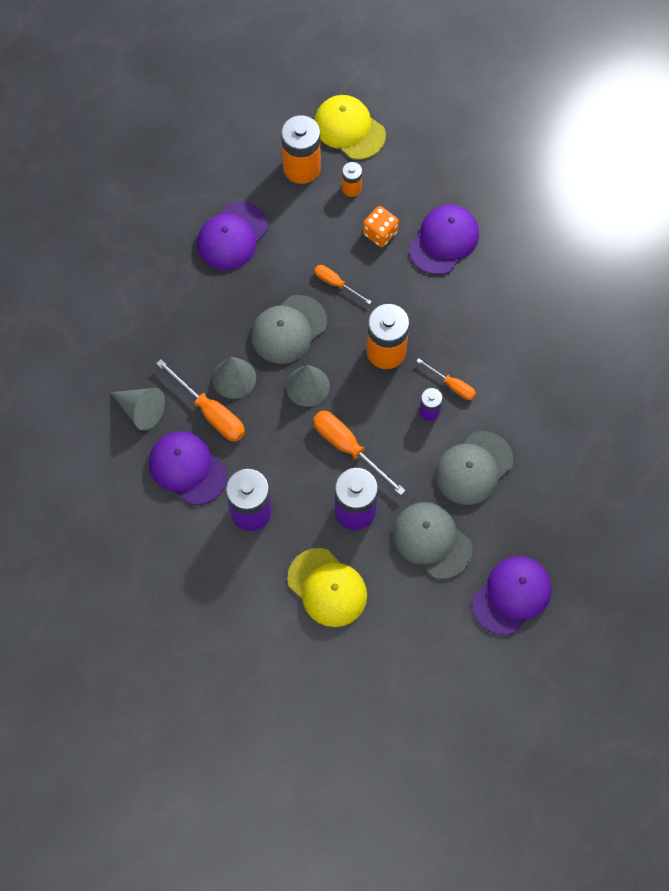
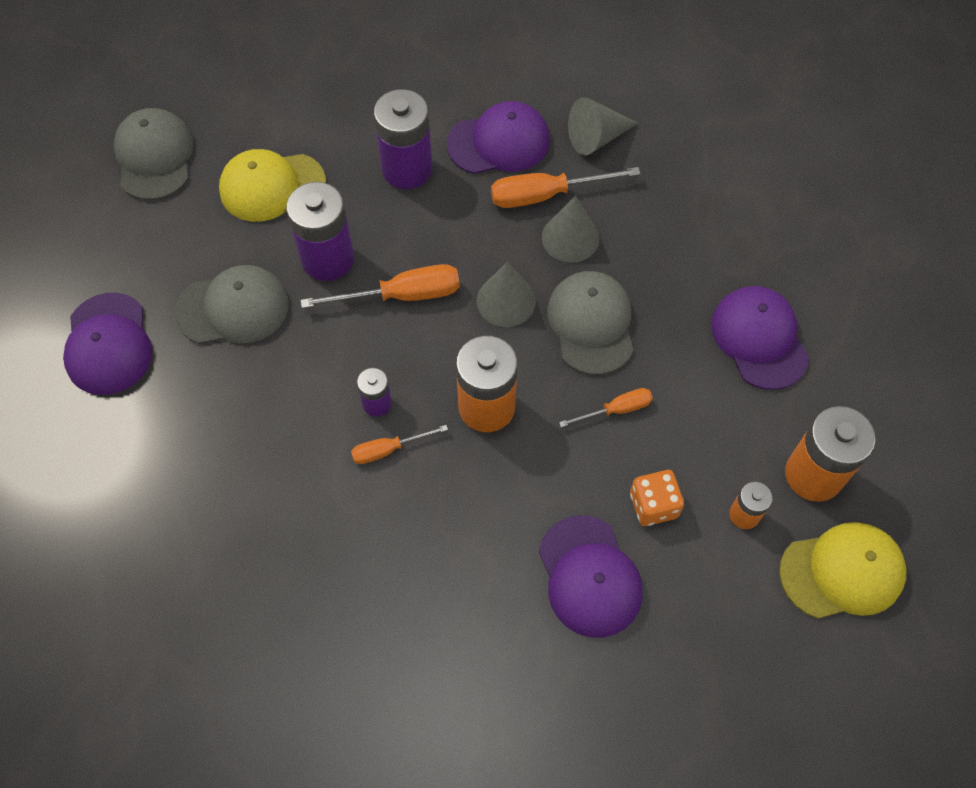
camera: 125 degrees right, 5 degrees down
grey cap [435,431,513,505] -> grey cap moved to [113,108,194,200]

